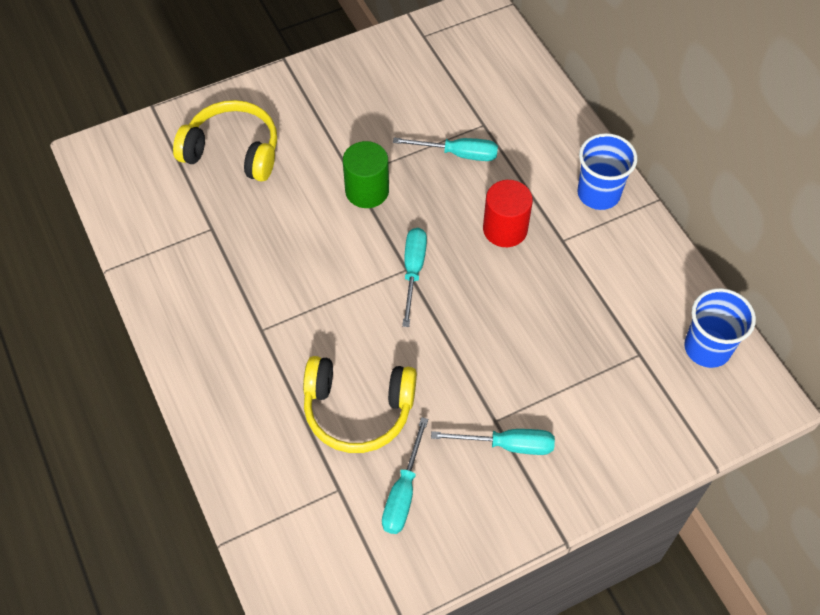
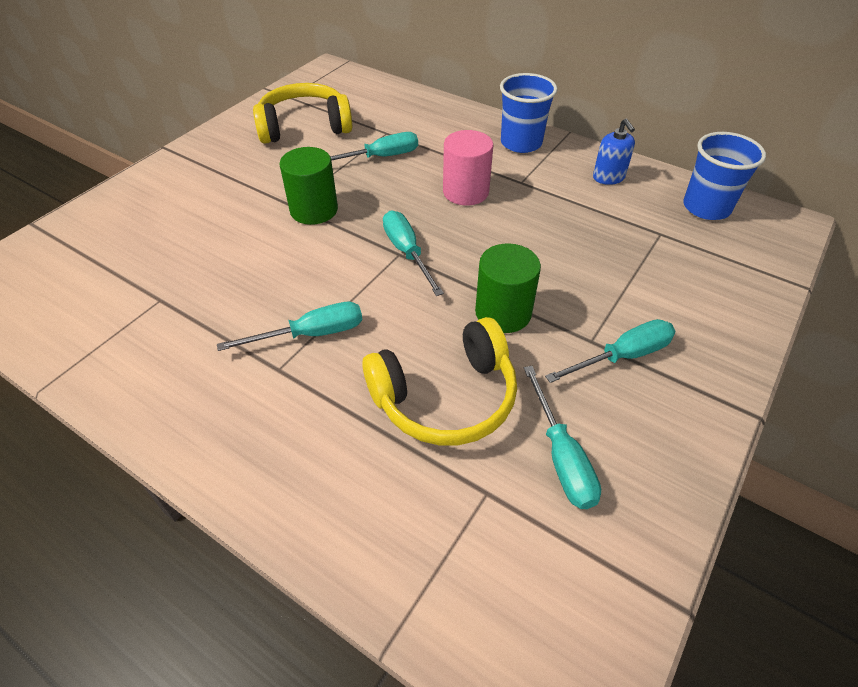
camera: 30 degrees left, 10 degrees down
yellow headphones [173,100,277,181] -> yellow headphones moved to [253,83,352,144]
red cylinder [483,180,533,247] -> pink cylinder [443,130,493,206]
none -> turquoise screwdriver [217,302,362,351]
none -> green cylinder [475,243,541,333]
none -> blue soap dispenser [593,119,635,185]

